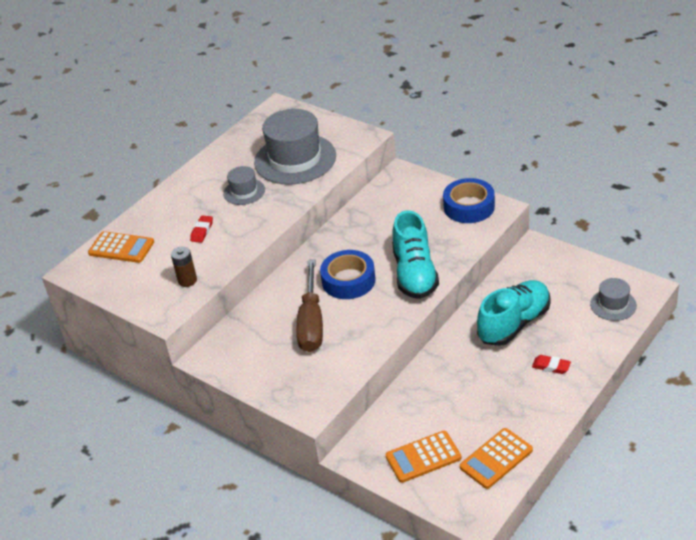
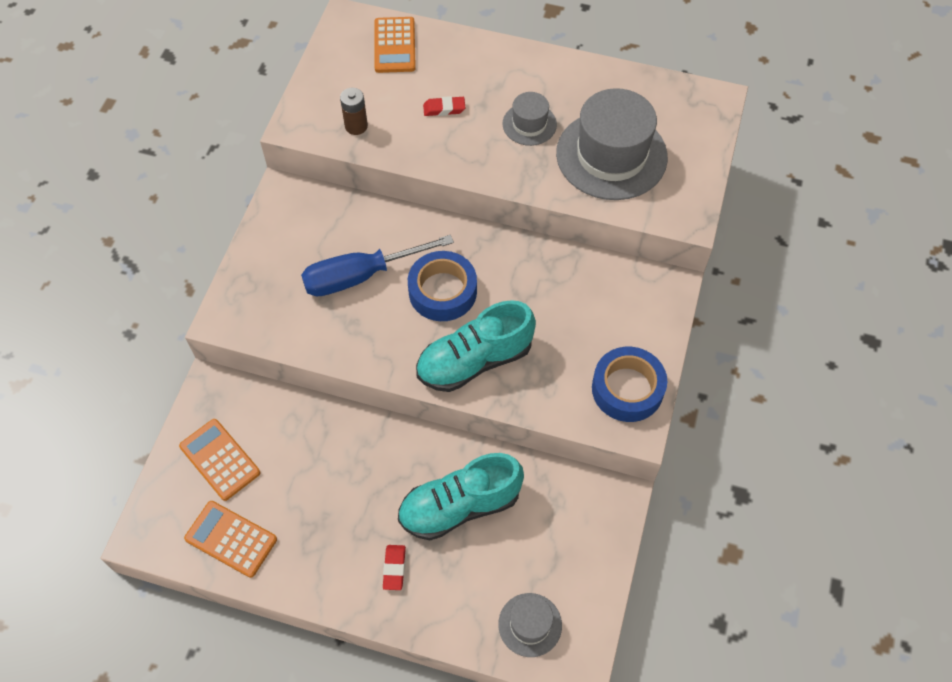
camera: 65 degrees right, 20 degrees up
brown screwdriver [296,259,323,352] -> blue screwdriver [301,235,454,296]
turquoise shoe [477,280,551,346] -> turquoise shoe turned 135 degrees clockwise [398,453,524,540]

